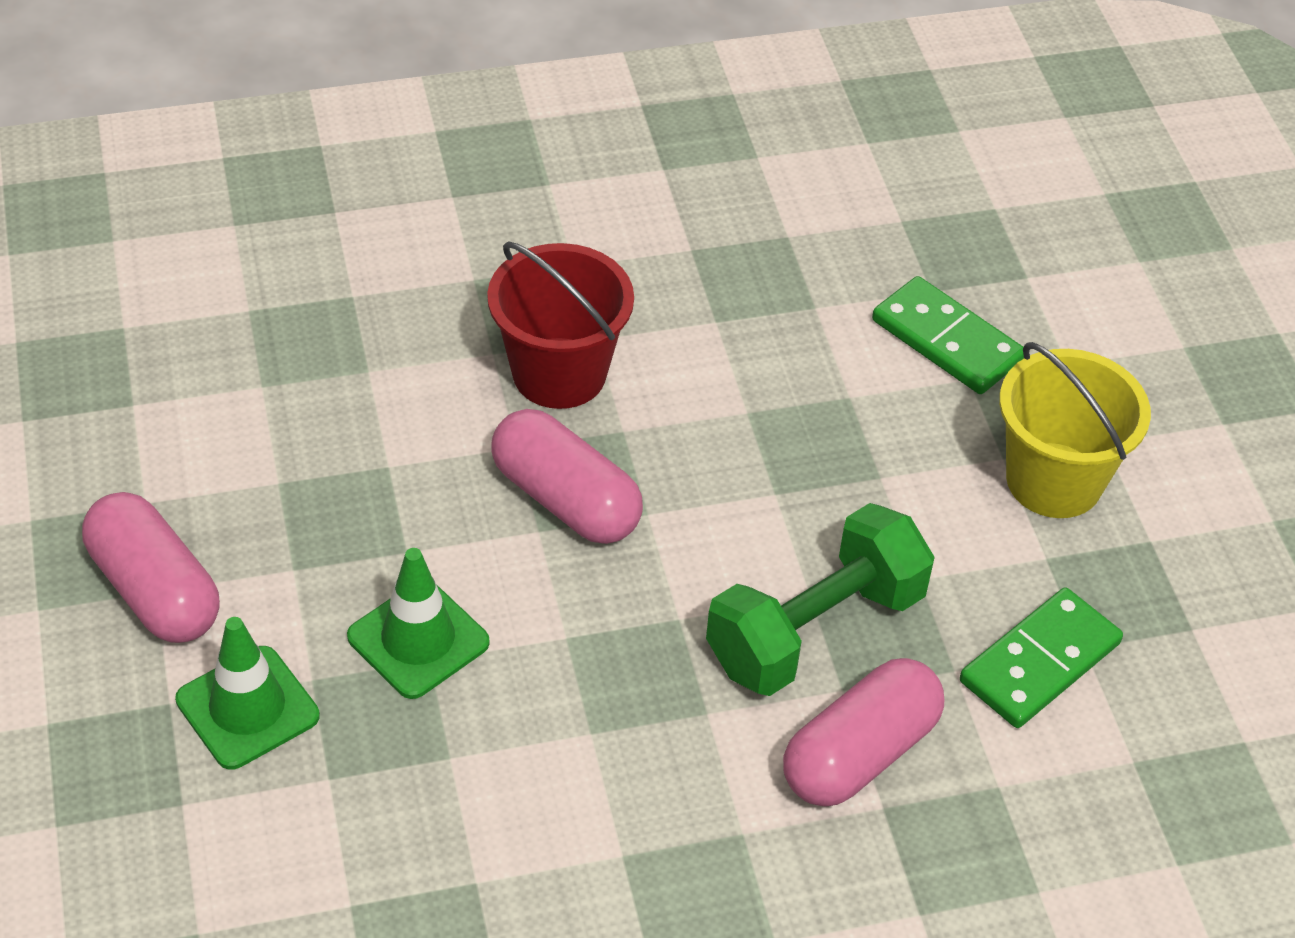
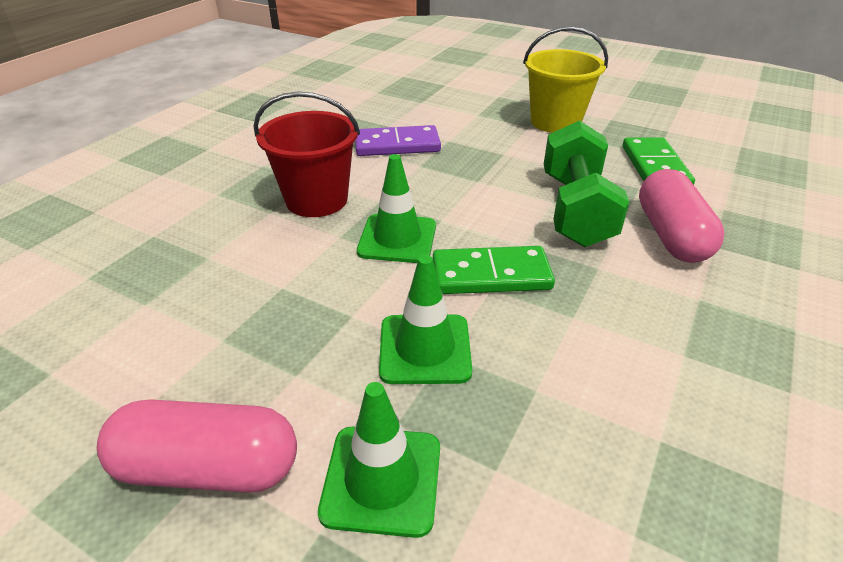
camera: 45 degrees left, 10 degrees down
pink capsule [491,409,643,544] -> green traffic cone [357,154,436,263]
green domino [872,276,1024,394] -> green domino moved to [433,246,555,294]
none -> purple domino [355,125,441,156]

